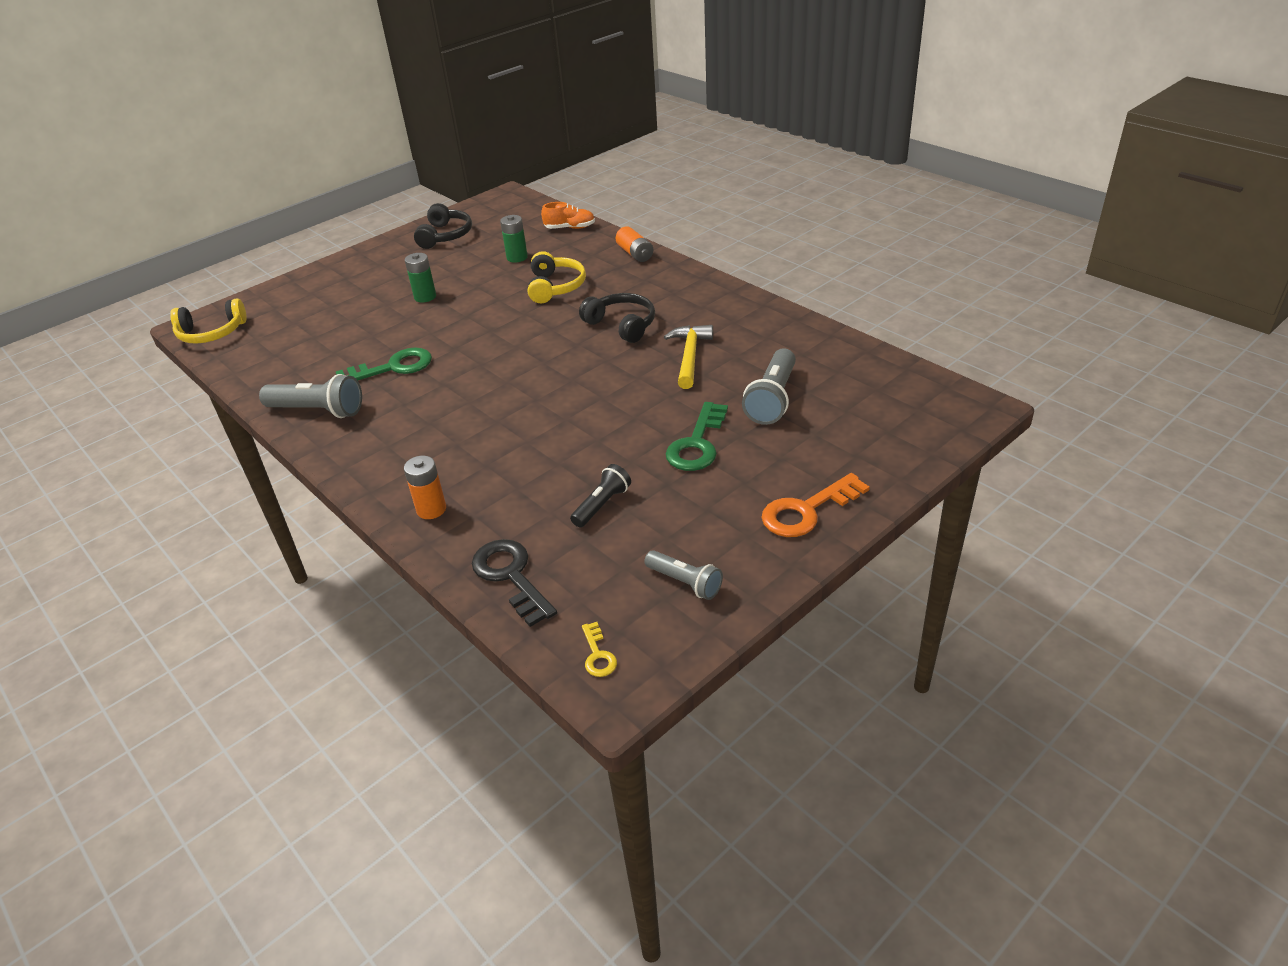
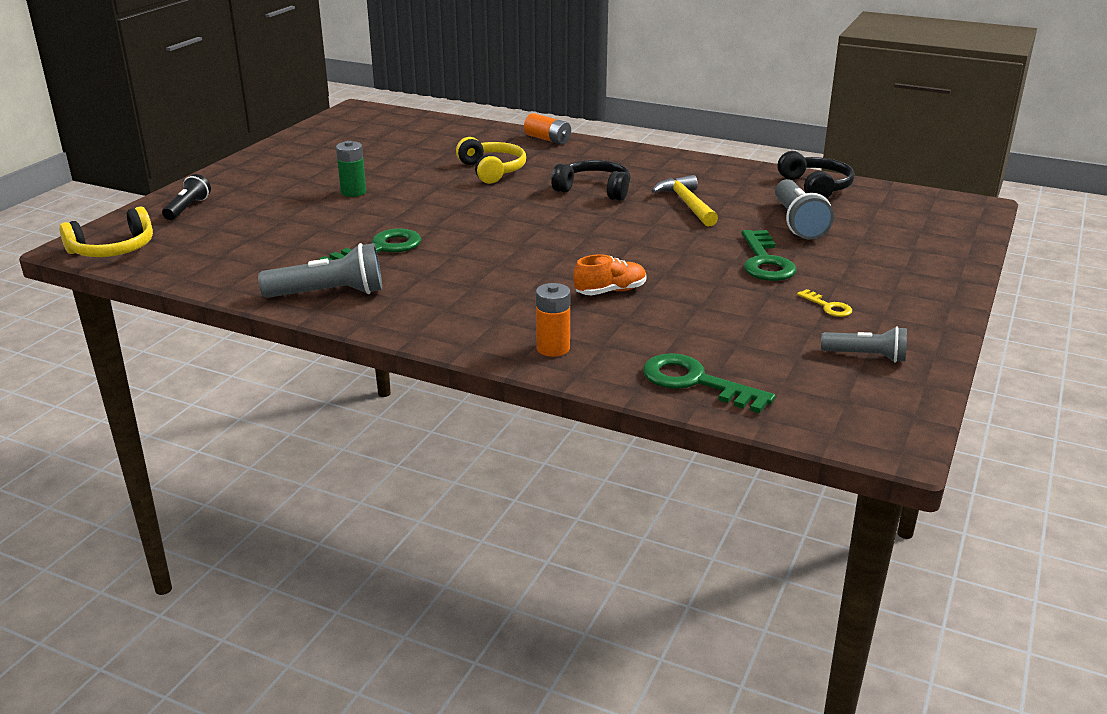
camera: 25 degrees left, 10 degrees down
black headphones [414,203,472,249] -> black headphones moved to [777,151,855,199]
black key [472,539,557,627] -> green key [643,353,775,413]
green battery [500,215,528,263] -> none
orange shoe [541,202,595,229] -> orange shoe moved to [573,254,646,295]
black flashlight [570,464,631,527] -> black flashlight moved to [162,174,211,220]
yellow key [582,622,617,677] -> yellow key moved to [797,289,852,317]
orange key [761,473,870,537] -> none

